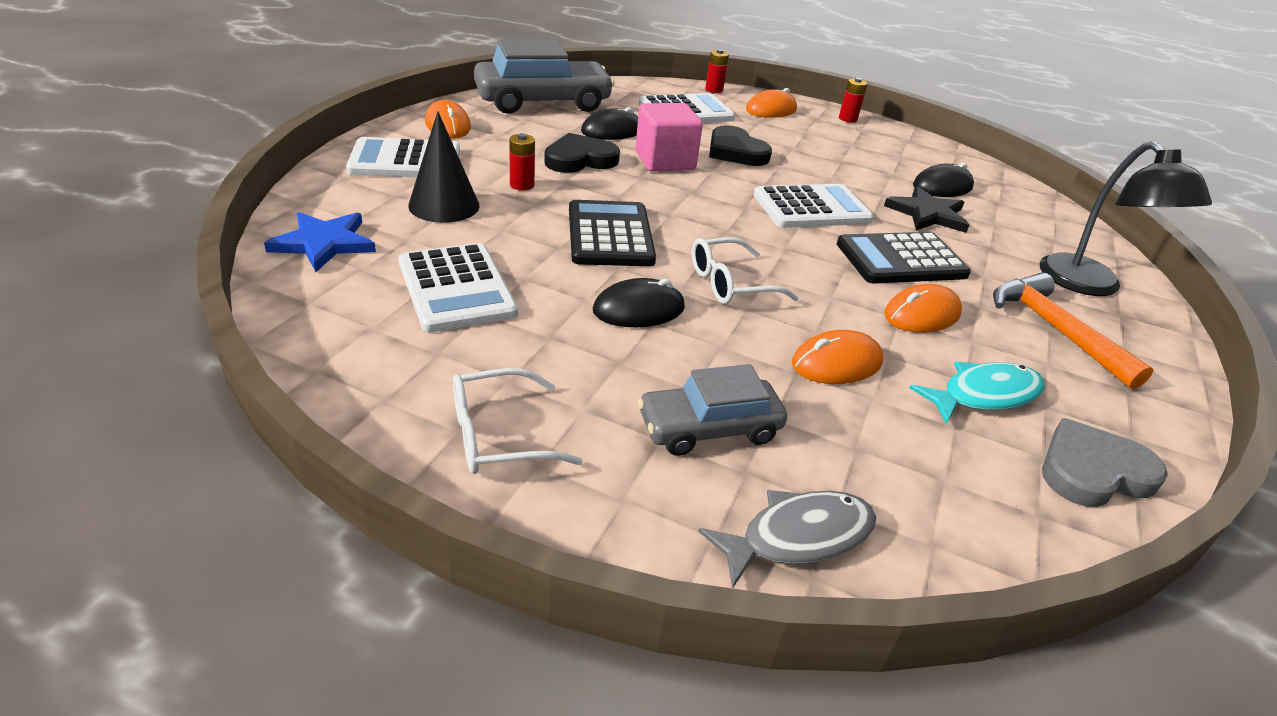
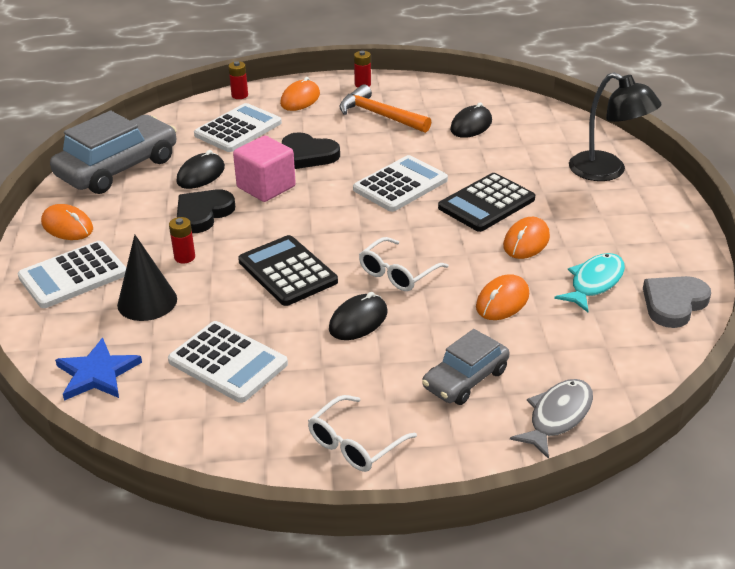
camera: 25 degrees left, 0 degrees up
black star [884,186,969,233] -> none
orange hammer [993,273,1153,389] -> orange hammer moved to [339,84,431,133]

